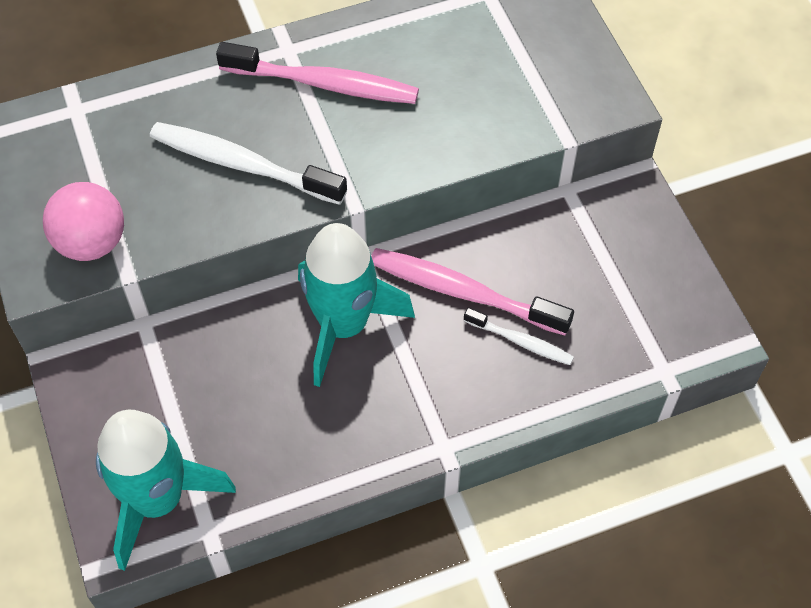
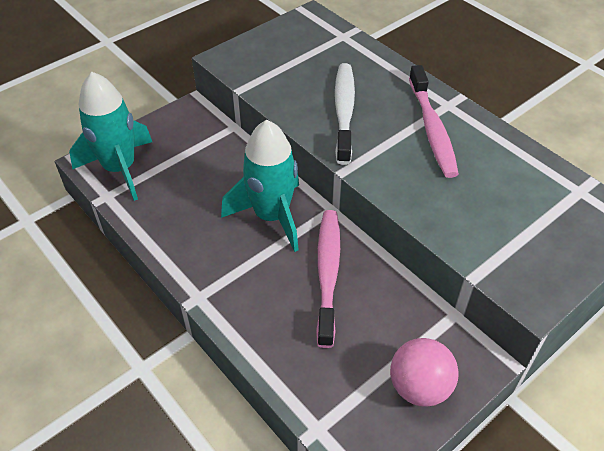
camera: 70 degrees right, 10 degrees down
pink ball [43,182,124,261] -> pink ball moved to [390,338,459,407]
white toothbrush [464,308,574,365] -> none

